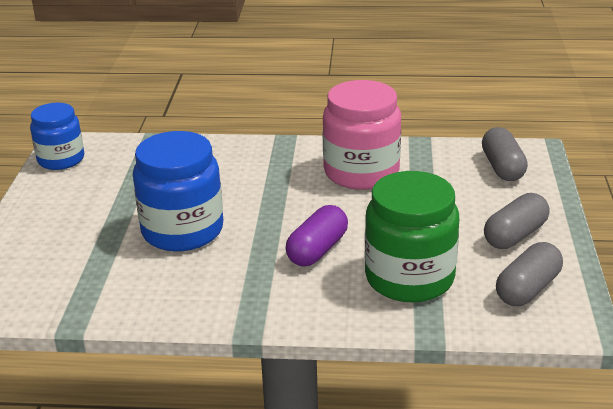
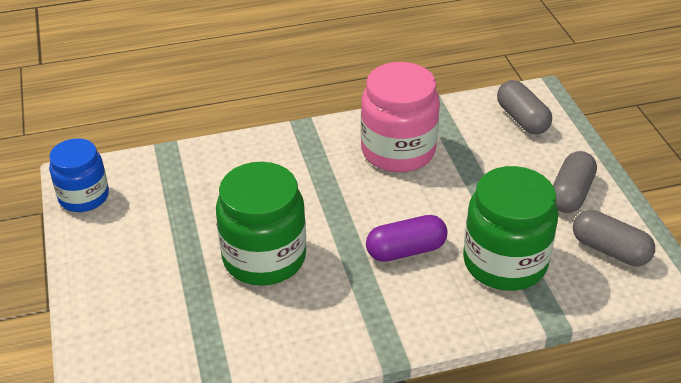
camera: 20 degrees left, 10 degrees up
blue jar [133,131,223,251] -> green jar [216,162,306,285]
purple capsule [285,205,348,266] -> purple capsule turned 60 degrees clockwise [366,215,448,262]
grey capsule [496,242,563,306] -> grey capsule turned 75 degrees counterclockwise [573,210,655,266]

